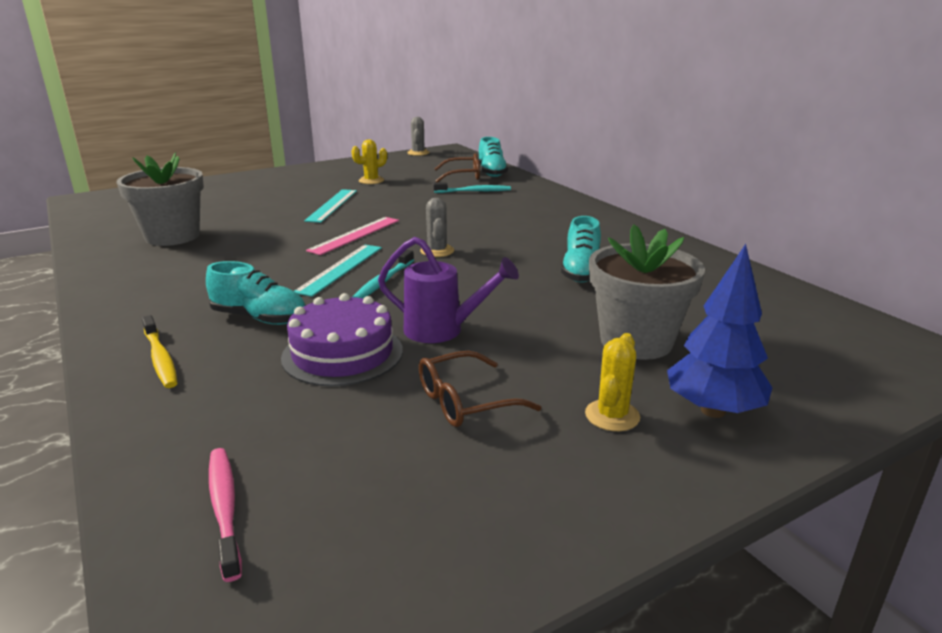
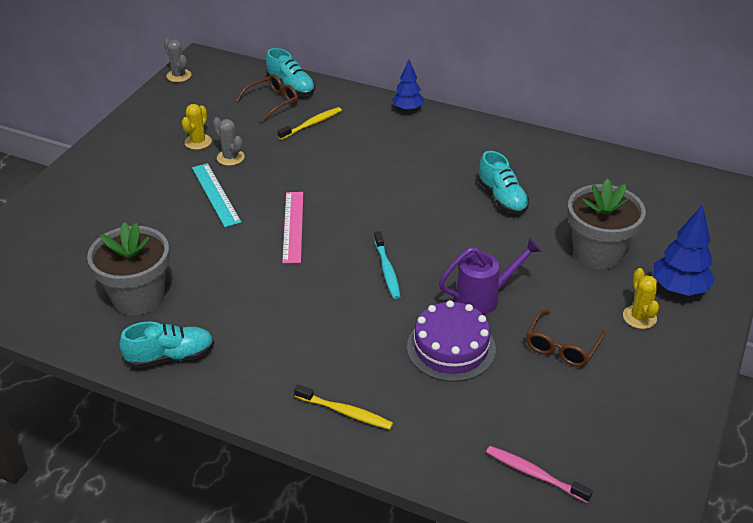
camera: 35 degrees left, 15 degrees up
turquoise shoe [206,261,305,325] -> turquoise shoe moved to [119,321,214,368]
turquoise ruler [294,245,382,297] -> none
grey cactus [420,198,454,257] -> grey cactus moved to [213,117,245,166]
turquoise toothbrush [433,182,511,193] -> yellow toothbrush [278,107,342,140]
none -> blue tree [392,60,424,111]

